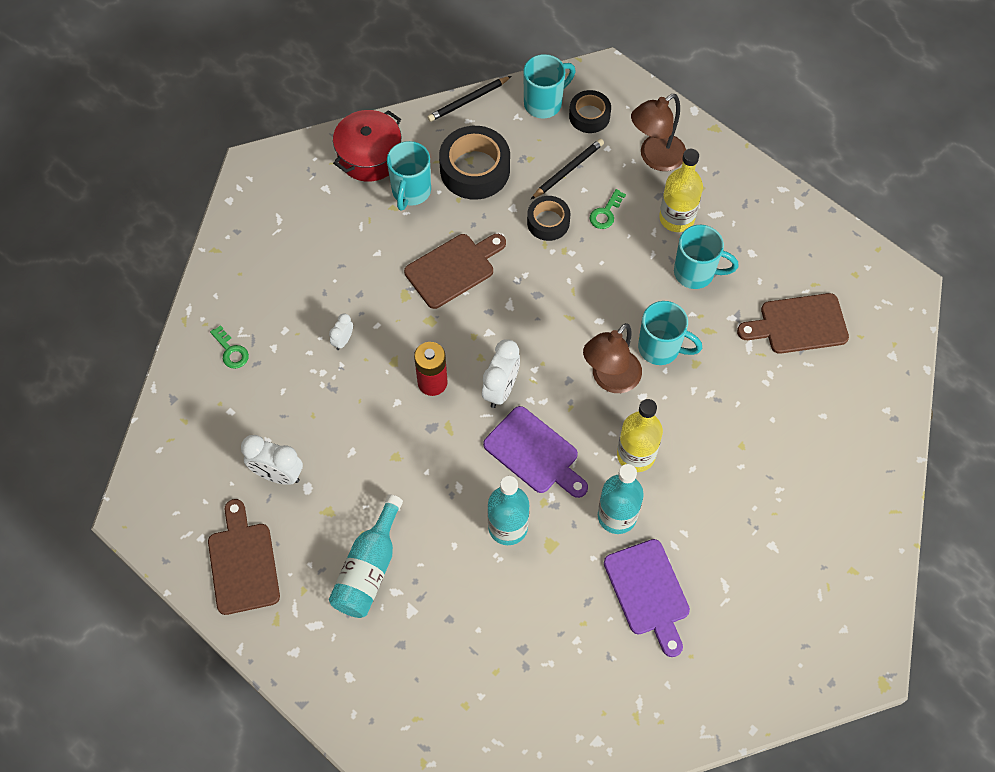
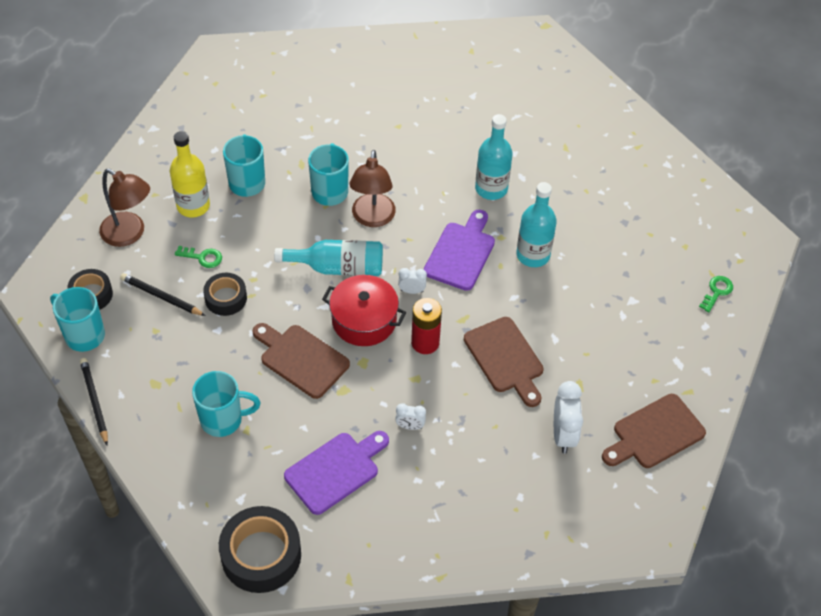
camera: 110 degrees left, 10 degrees down
green key [210,325,249,369] -> green key moved to [699,276,733,312]
turquoise bottle [329,494,403,618] -> turquoise bottle moved to [274,240,383,276]
red pot [333,110,401,182] -> red pot moved to [322,275,406,346]
black pencil [427,76,512,122] -> black pencil turned 150 degrees counterclockwise [80,358,108,445]
black tape [439,126,510,200] -> black tape moved to [219,506,301,593]
white clock [482,339,520,408] -> white clock [398,268,427,294], size x0.55
brown lamp [583,323,642,393] -> brown lamp turned 75 degrees clockwise [349,150,396,227]
purple cutting board [604,539,690,657] -> purple cutting board moved to [284,431,389,515]
yellow bottle [617,399,663,472] -> none
brown cutting board [737,293,849,354] -> brown cutting board moved to [464,317,544,407]

